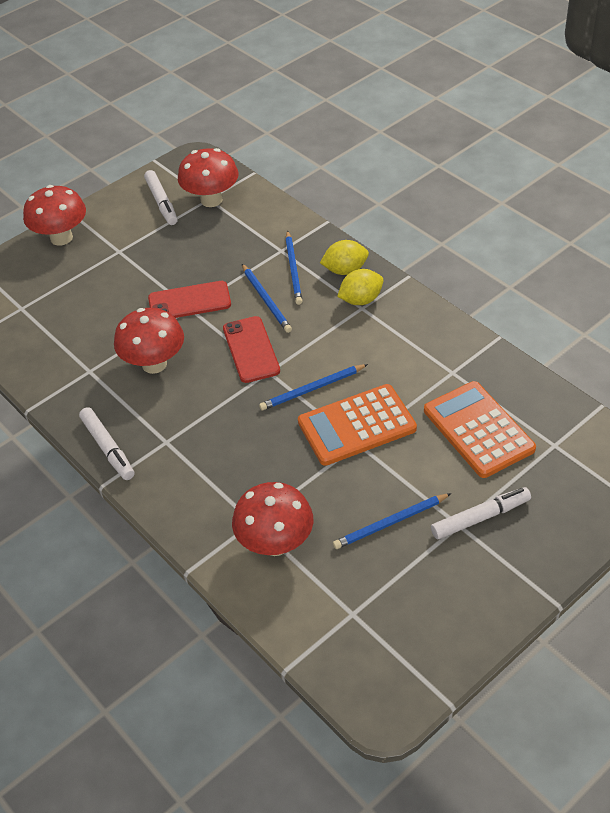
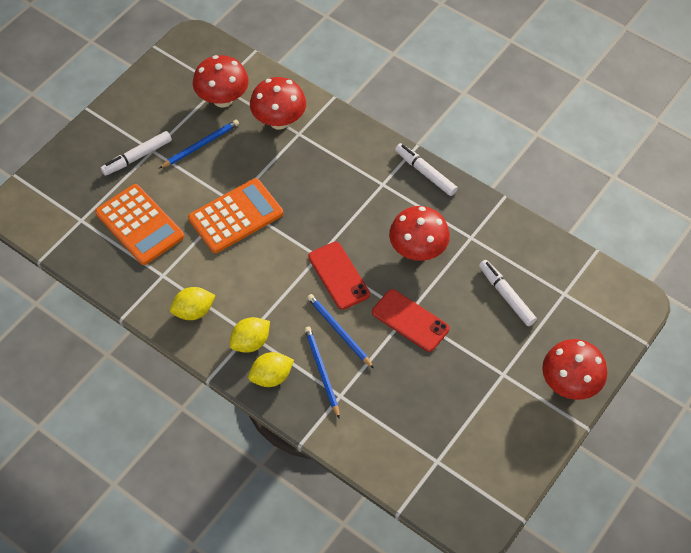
camera: 165 degrees right, 10 degrees up
white marker [144,170,178,225] -> white marker moved to [479,260,537,326]
red phone [148,281,231,318] -> red phone turned 60 degrees clockwise [372,289,449,352]
red mushroom [178,148,238,207] -> red mushroom moved to [193,55,249,107]
blue pencil [259,364,368,410] -> none
none -> yellow lemon [170,287,216,320]

